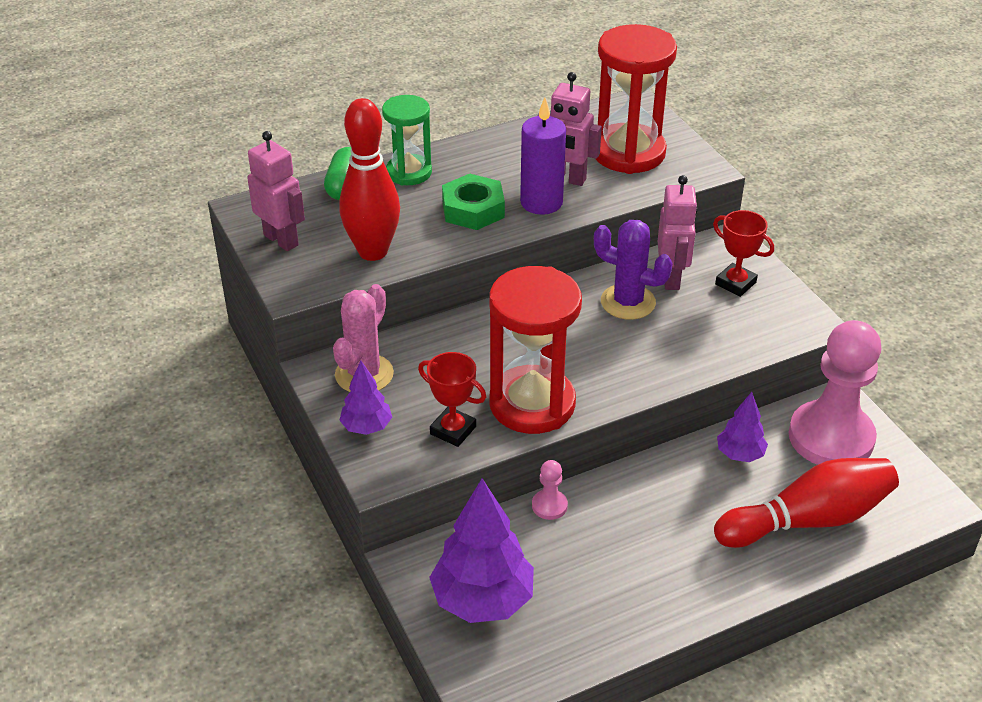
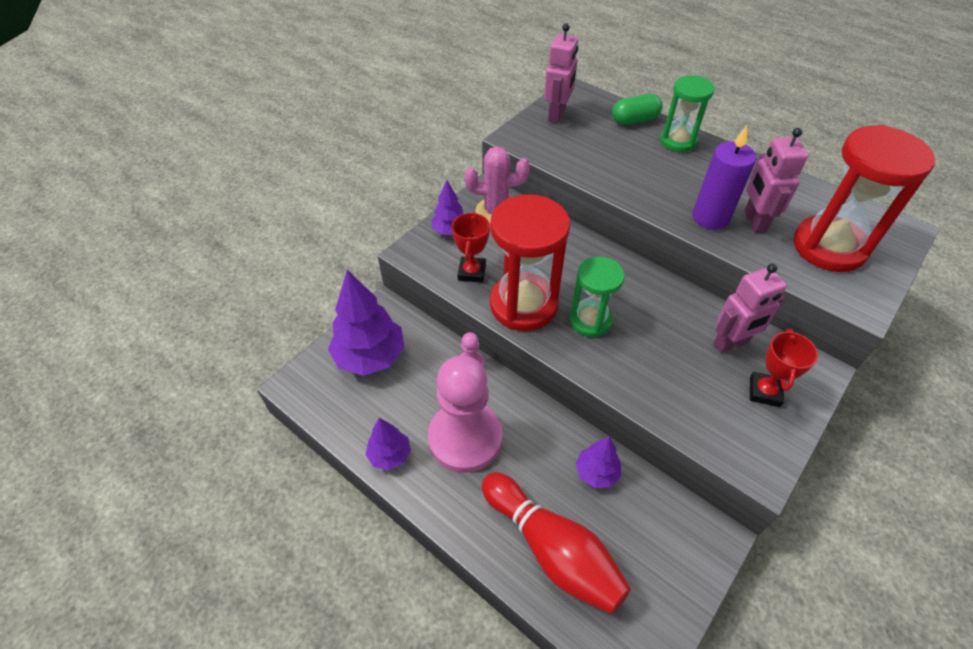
camera: 65 degrees right, 10 degrees up
red bowling pin [339,98,400,261] -> none
green nut [442,174,505,230] -> none
purple cactus [594,220,673,320] -> none
pink pawn [789,320,881,465] -> pink pawn moved to [428,356,502,473]
none -> purple tree [366,418,411,470]
none -> green hourglass [570,256,624,337]

